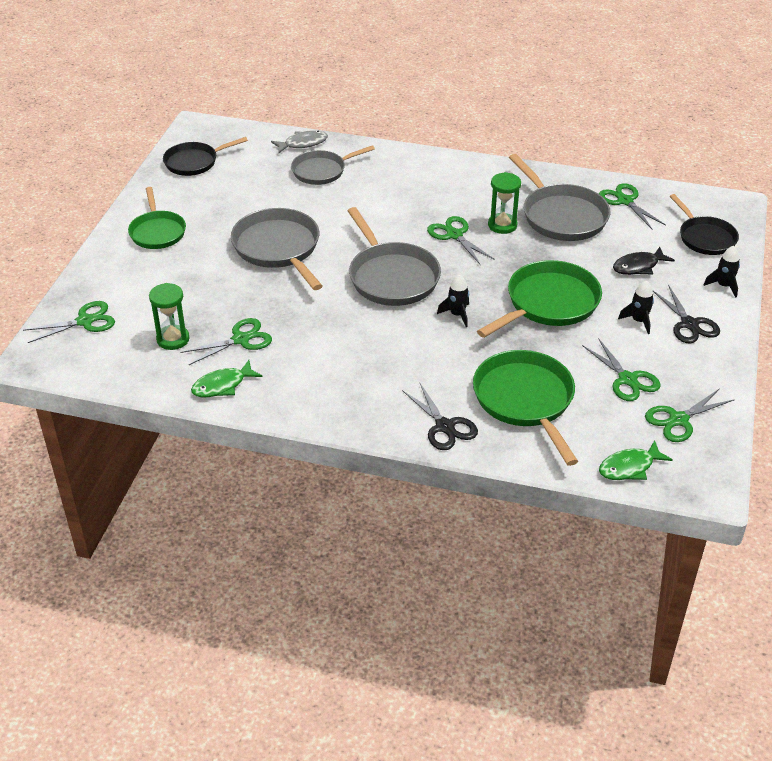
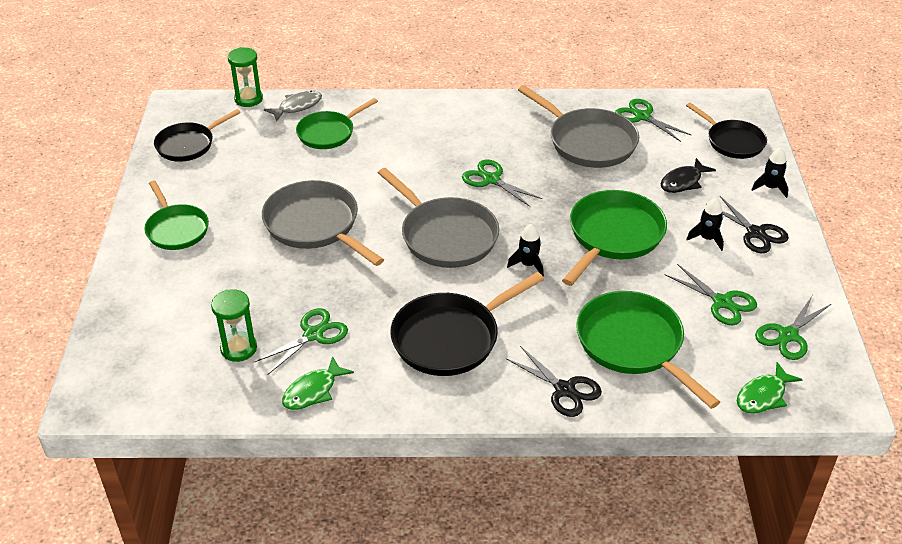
camera: 15 degrees left, 0 degrees up
green scissors [23,301,115,343] -> none
grey pan [291,145,375,185] -> green pan [296,98,378,149]
green hourglass [488,172,521,234] -> green hourglass moved to [228,47,263,107]
none -> black pan [390,272,544,376]

